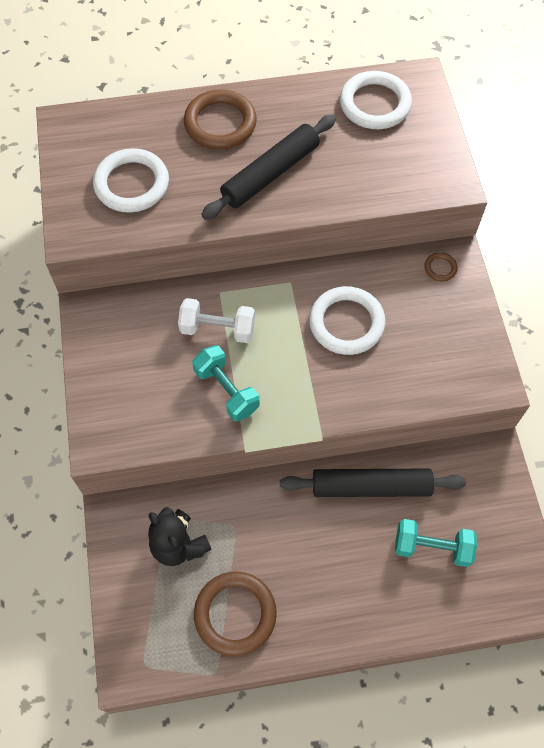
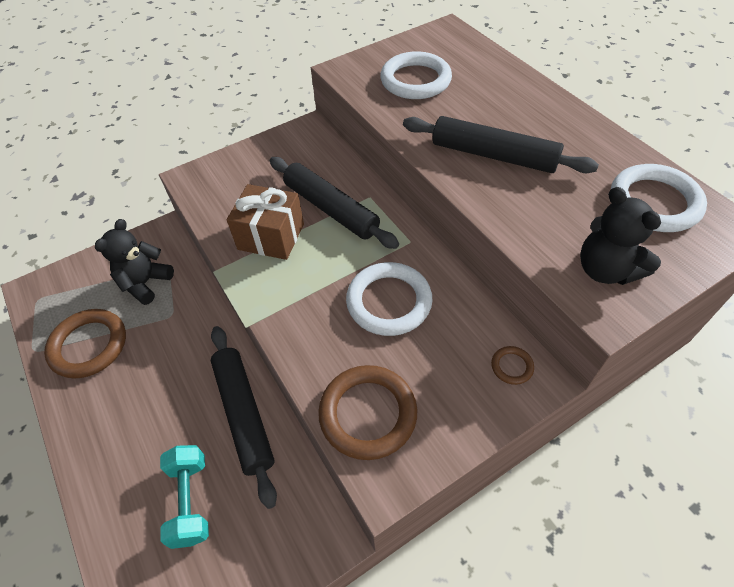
camera: 70 degrees right, 10 degrees down
white dumbbell [178,298,255,343] -> black rolling pin [270,157,399,249]
brown ring [184,89,257,149] -> brown ring moved to [318,365,417,460]
turquoise dumbbell [192,345,260,421] -> brown gift [227,184,304,260]
none -> black teddy bear [580,187,661,285]

